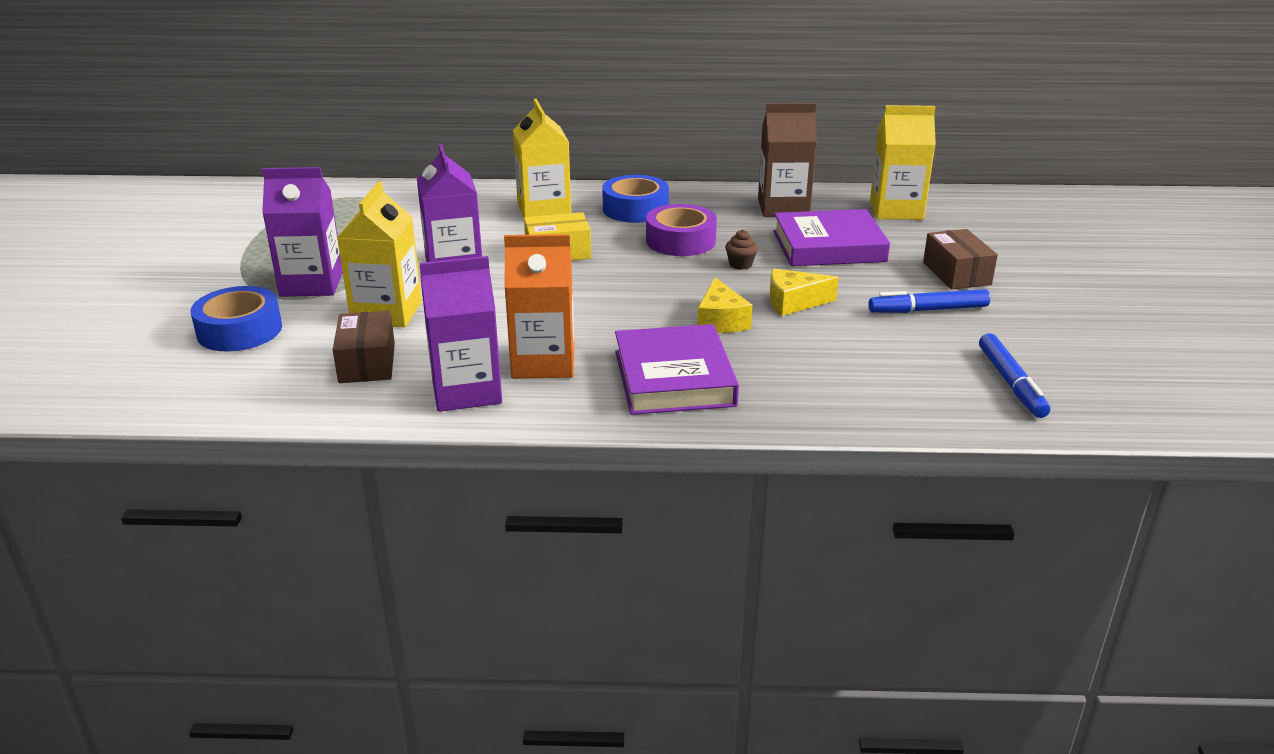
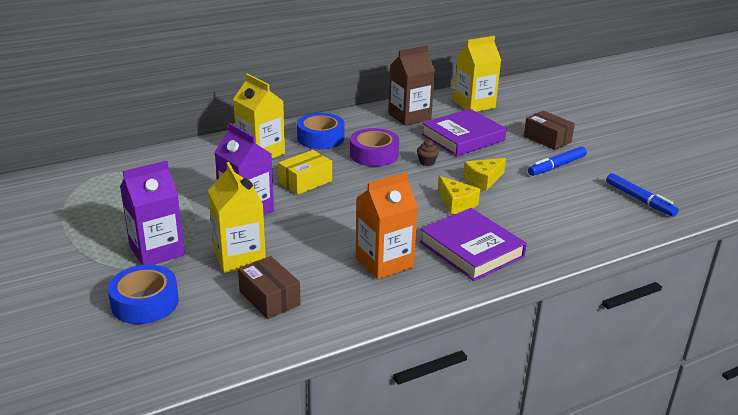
camera: 30 degrees left, 0 degrees up
purple carton [419,256,502,412] -> none

